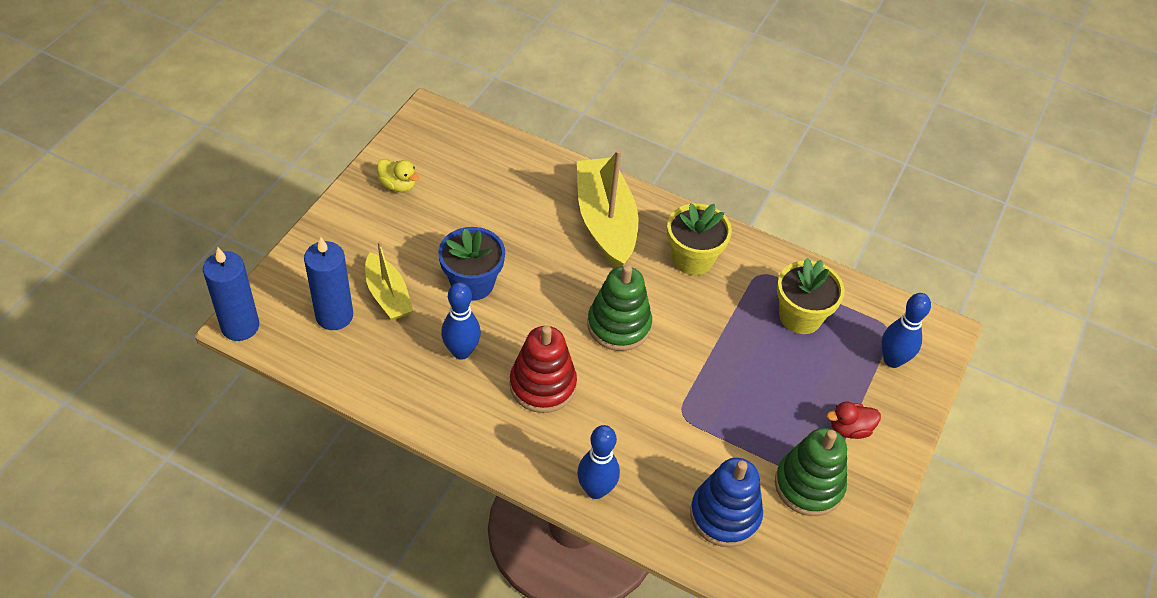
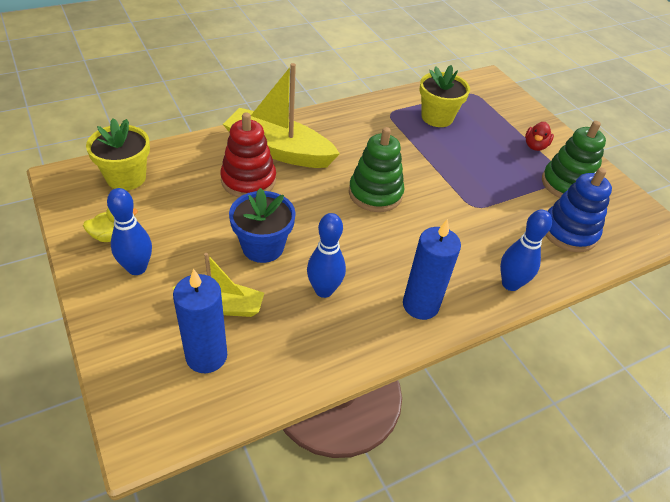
camera: 55 degrees left, 5 degrees down
blue candle [203,247,259,341] -> blue candle moved to [403,219,461,320]
red stacking toy [510,326,577,413] -> red stacking toy moved to [220,112,276,197]
yellow flower pot [667,203,732,275] -> yellow flower pot moved to [86,118,150,191]
blue bowling pin [882,293,931,368] -> blue bowling pin moved to [107,188,152,275]

